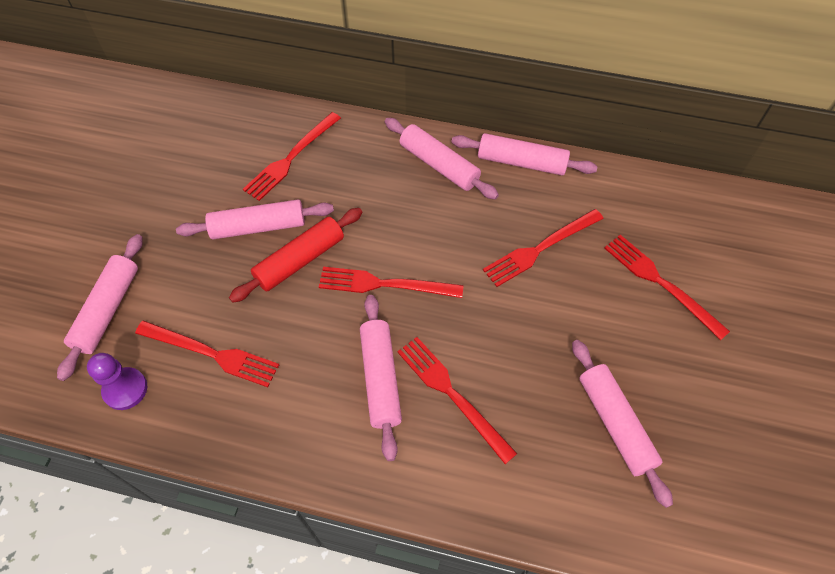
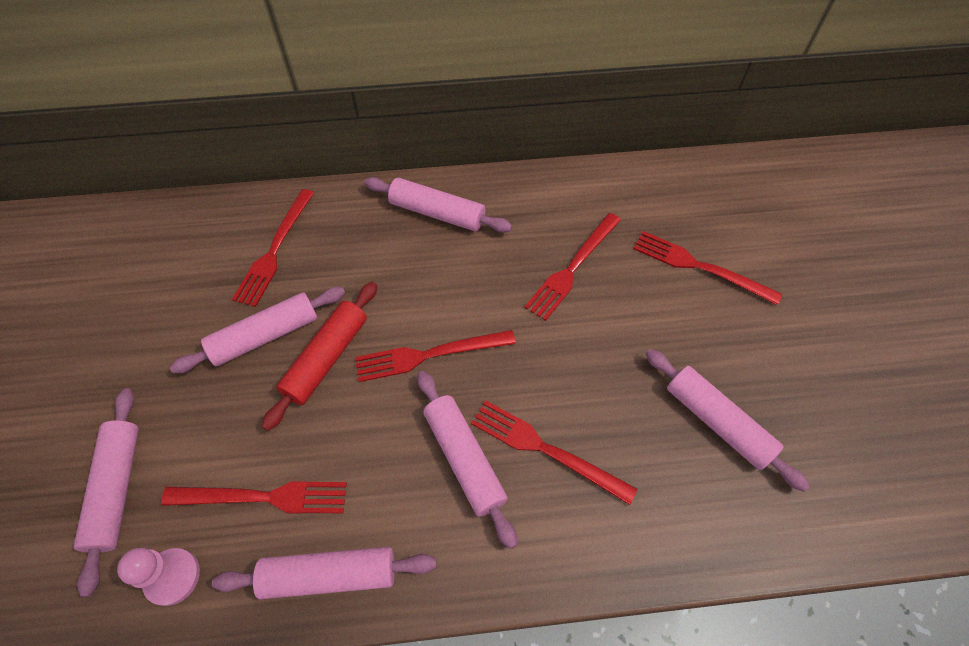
camera: 20 degrees left, 0 degrees up
purple pawn [87,353,147,410] -> pink pawn [117,548,200,606]
pink rolling pin [452,133,598,175] -> pink rolling pin moved to [212,547,437,599]

